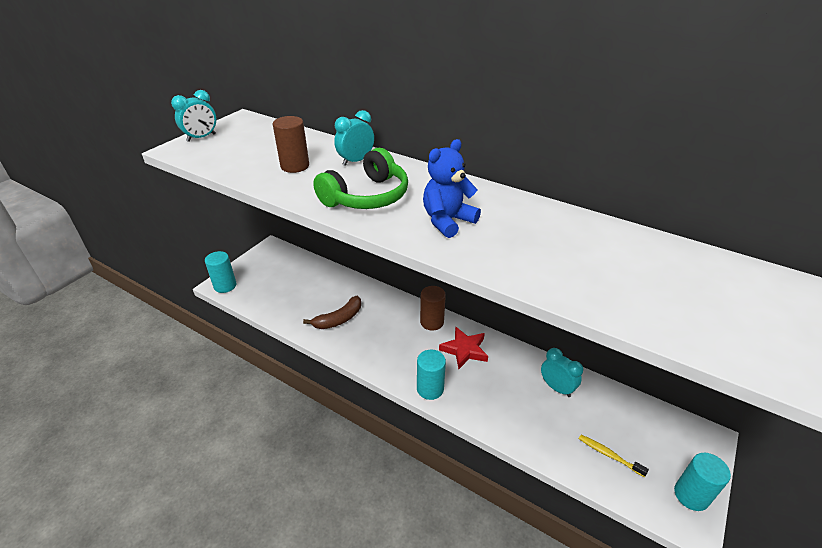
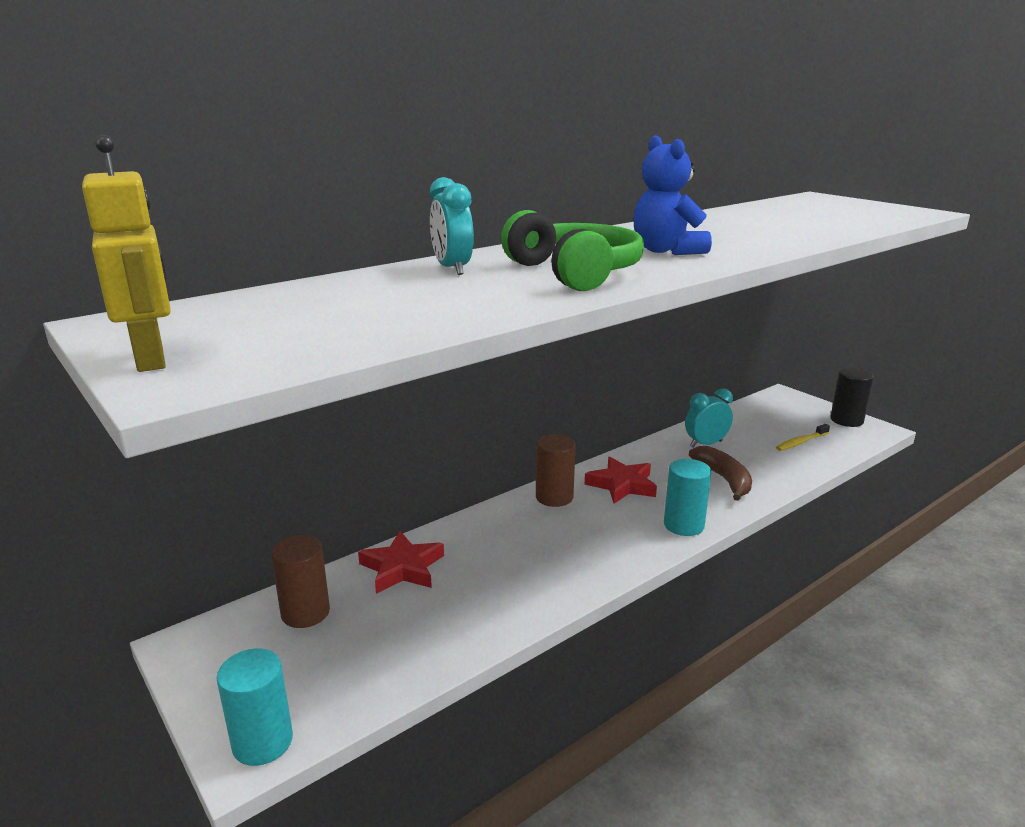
camera: 70 degrees left, 15 degrees down
turquoise clock [171,90,216,142] -> yellow robot [82,135,171,372]
brown cylinder [273,116,309,173] -> brown cylinder moved to [271,535,330,628]
brown banana [303,296,361,329] -> brown banana moved to [689,446,752,501]
turquoise cylinder [674,453,731,511] -> black cylinder [830,368,874,427]
none -> red star [358,531,444,594]

